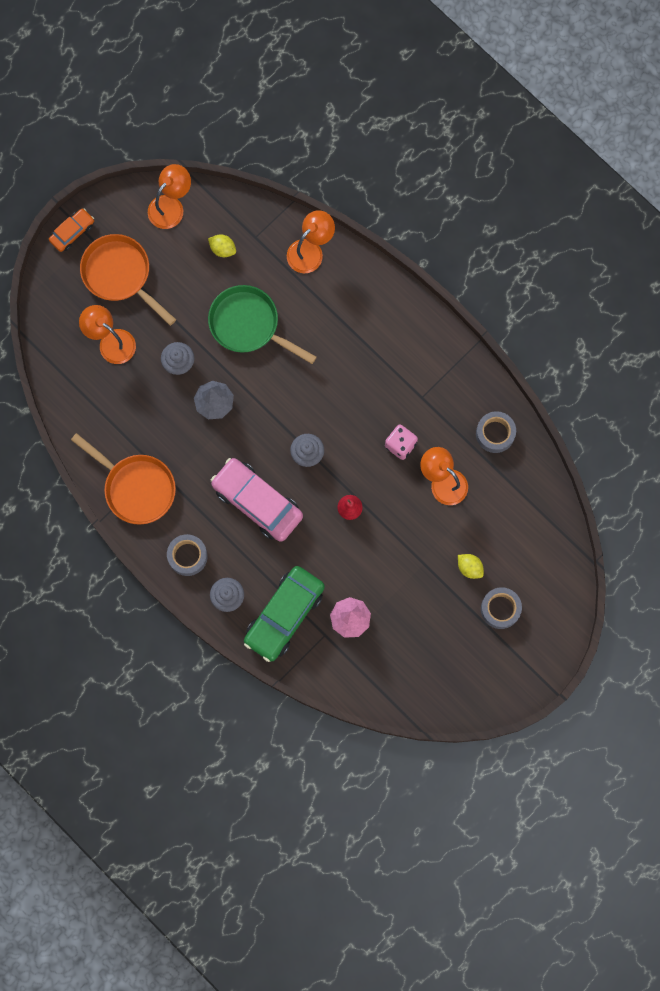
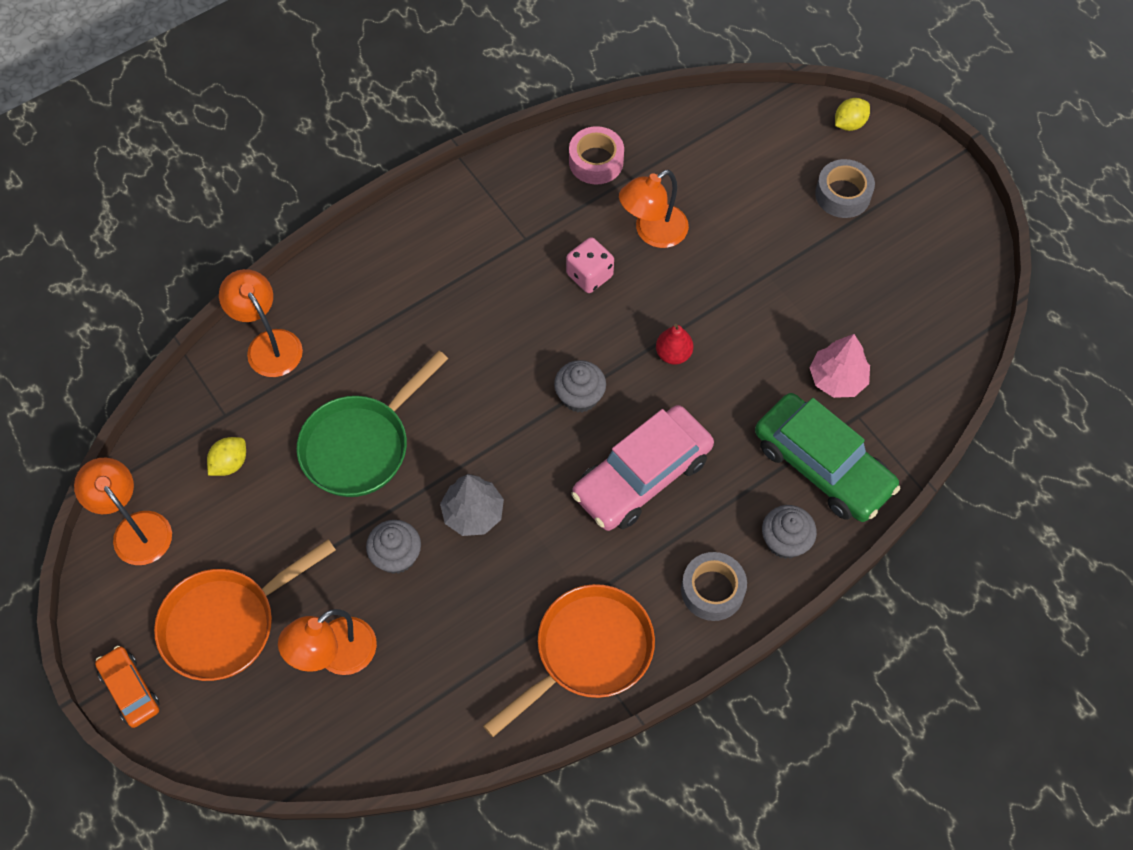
camera: 80 degrees left, 15 degrees down
yellow lemon [458,554,484,579] -> yellow lemon moved to [835,98,870,131]
grey tape [476,411,516,453] -> pink tape [569,126,624,184]

